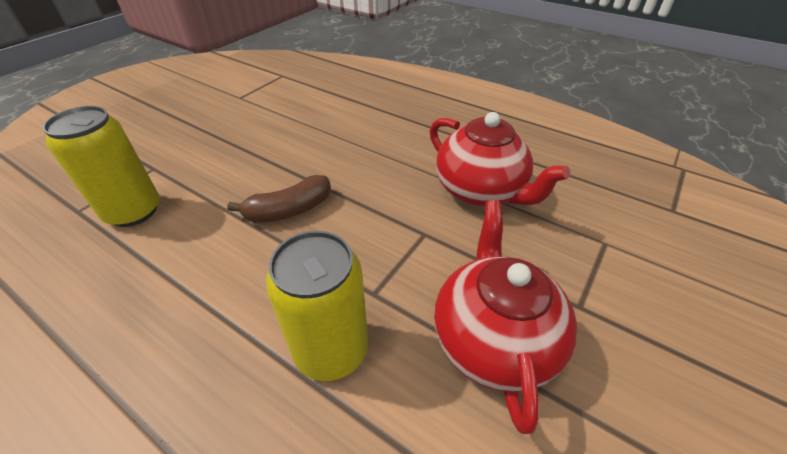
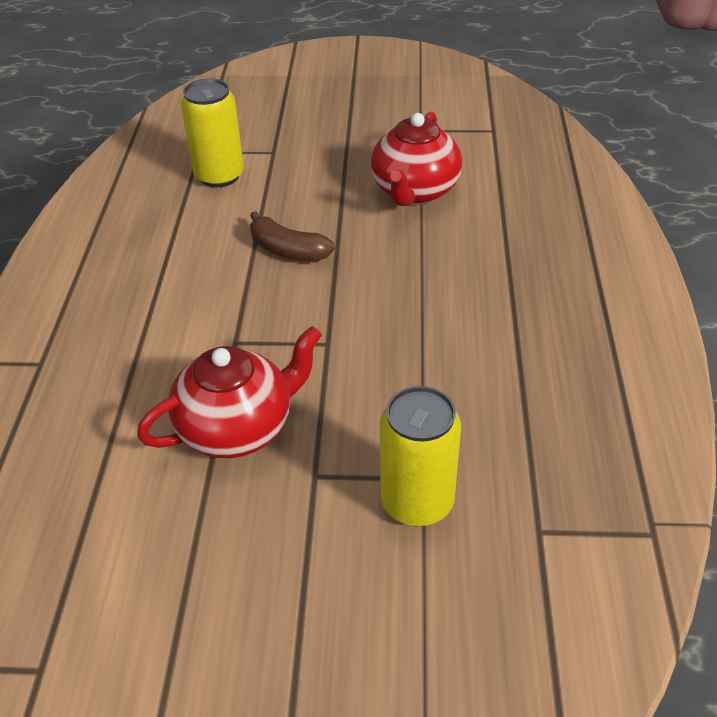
camera: 60 degrees right, 0 degrees up
yellow can [266,231,368,381] -> yellow can moved to [380,386,461,526]
red teapot [430,112,570,207] -> red teapot moved to [371,112,462,206]

